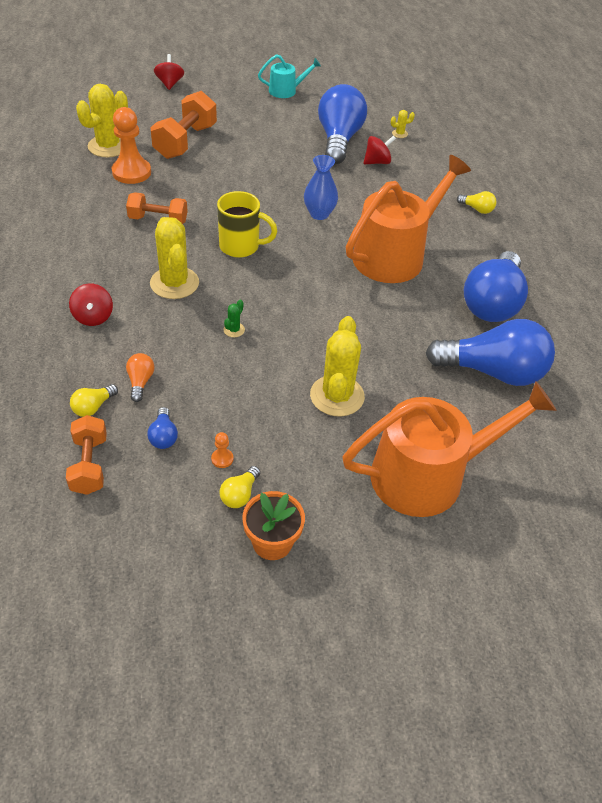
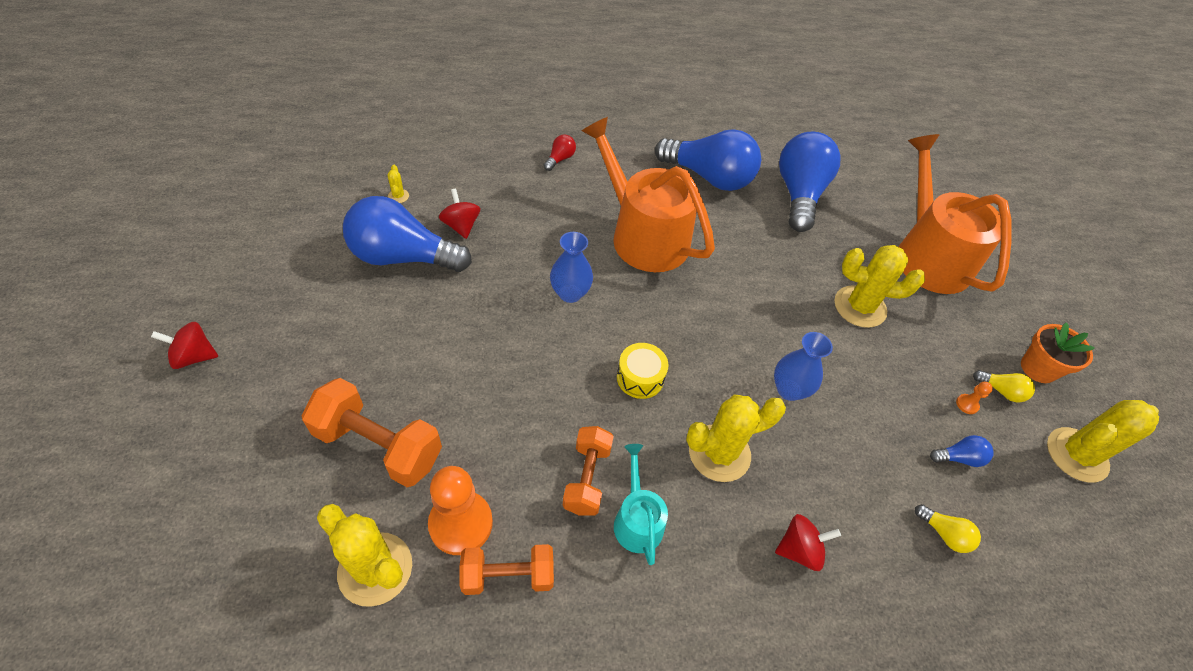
camera: 90 degrees left, 5 degrees up
orange dumbbell [66,415,107,495] -> orange dumbbell moved to [460,544,554,595]
orange light bulb [126,353,154,402] -> none
red spinning top [154,54,184,90] -> red spinning top moved to [151,322,218,369]
yellow mug [217,191,277,258] -> yellow drum [617,343,669,399]
green cactus [223,299,245,337] -> blue vase [774,332,833,401]
turquoise watering can [258,54,321,98] -> turquoise watering can moved to [614,444,668,565]
yellow light bulb [457,191,496,214] -> red light bulb [544,134,576,171]
none -> yellow cactus [1047,400,1159,482]

